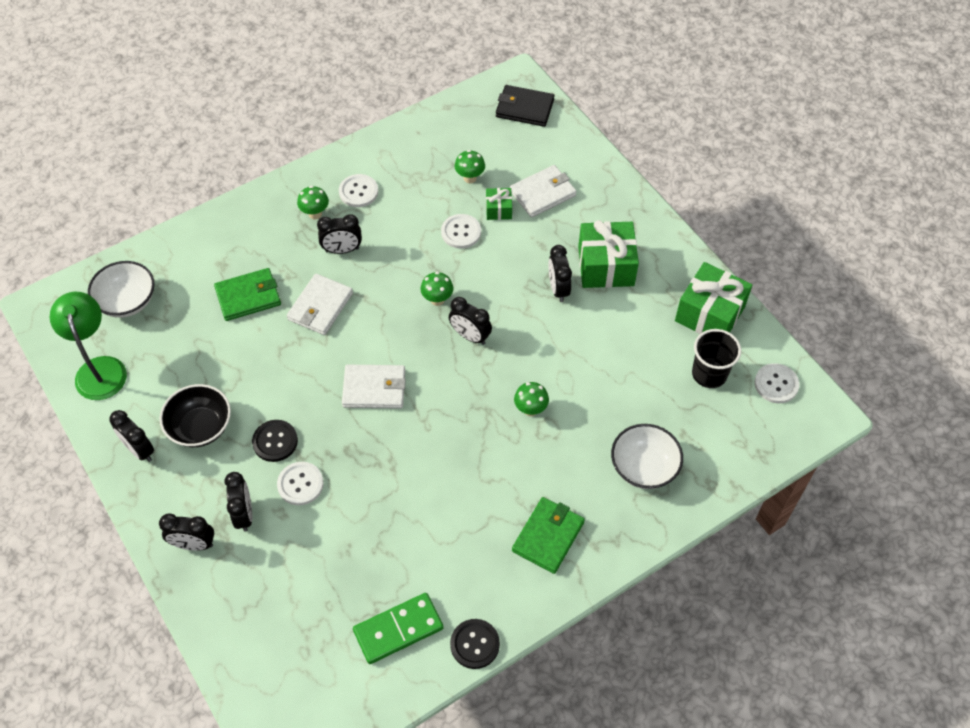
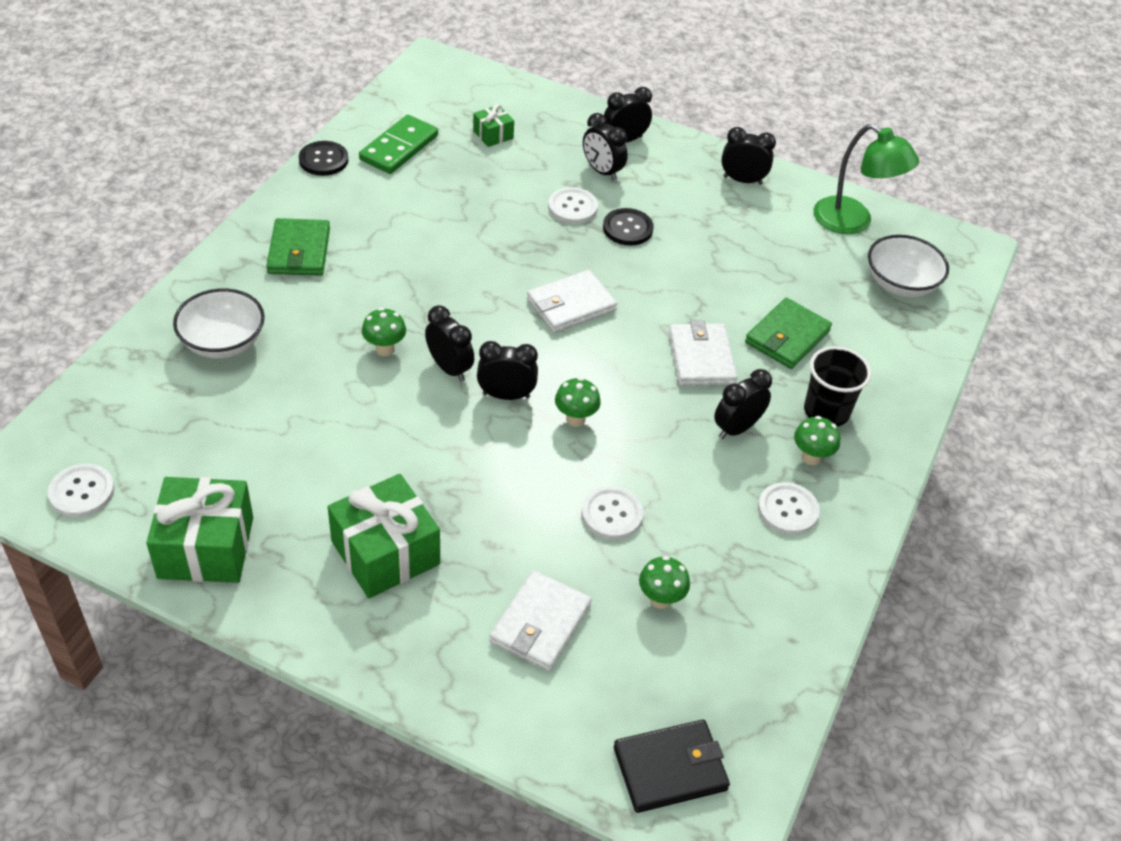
camera: 145 degrees right, 10 degrees down
black bowl [160,384,231,447] -> none
green gift [486,188,512,220] -> green gift moved to [473,104,514,147]
black clock [549,245,572,302] -> black clock moved to [425,305,474,382]
black cup [692,329,741,388] -> black cup moved to [804,346,871,427]

